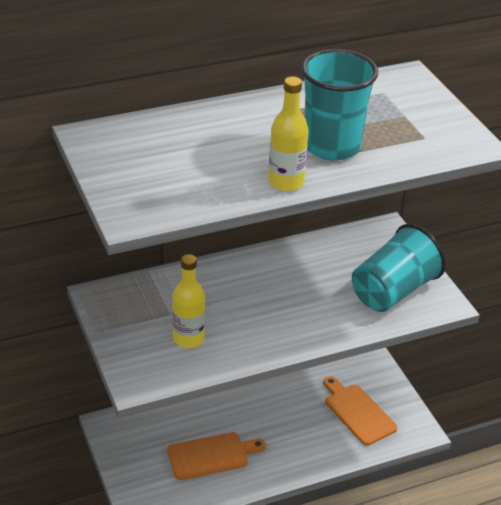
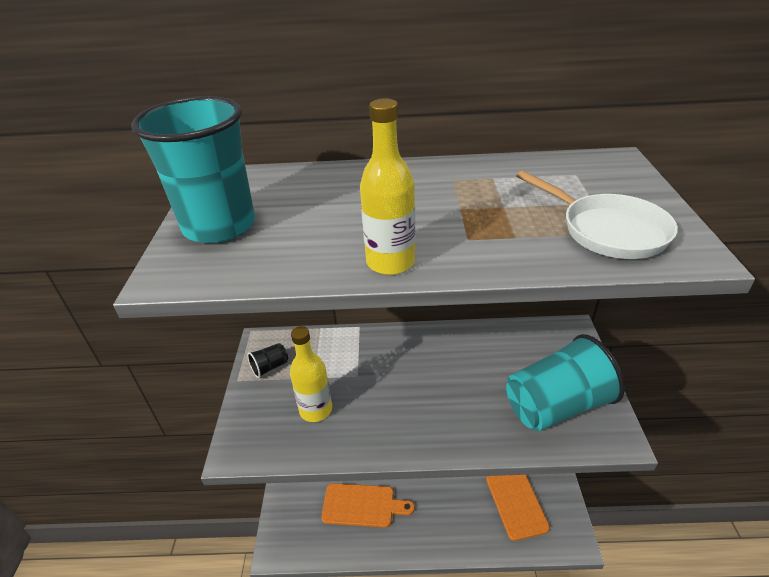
camera: 25 degrees right, 0 degrees up
turquoise cup [301,49,378,161] -> turquoise cup moved to [131,96,255,243]
none -> black cup [247,343,288,378]
none -> white pan [516,170,678,259]

